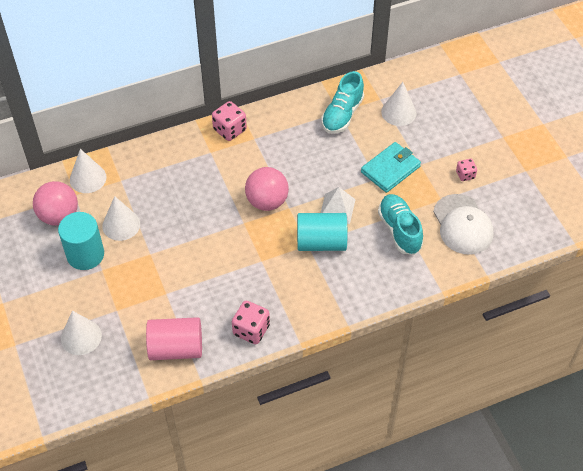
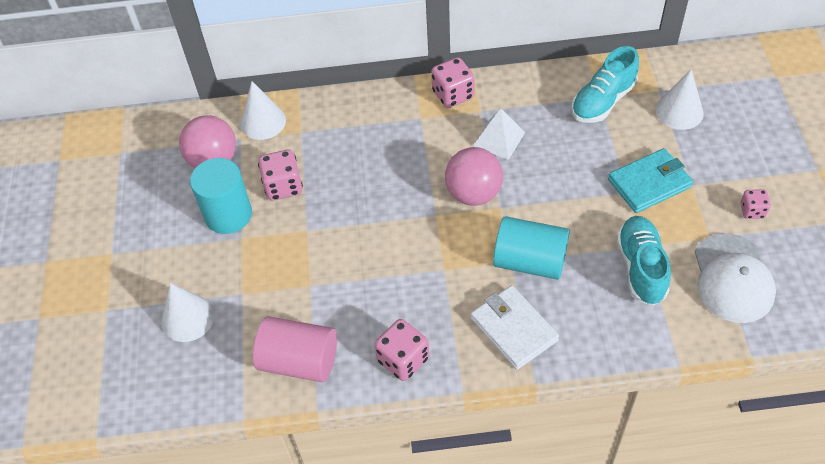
camera: 20 degrees right, 0 degrees up
white cone [102,196,140,241] -> pink dice [258,150,303,201]
white pyramid [321,187,356,224] -> white pyramid moved to [473,108,525,160]
none -> white wallet [471,285,559,370]

